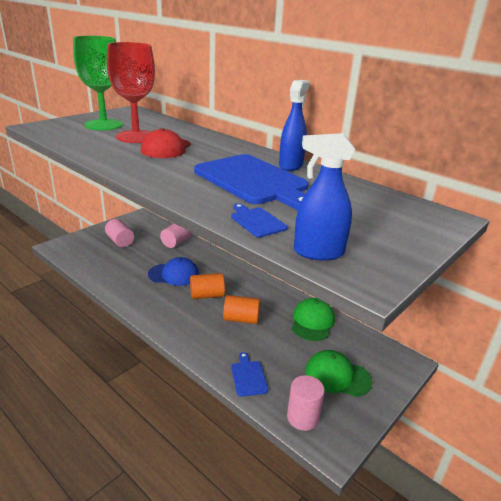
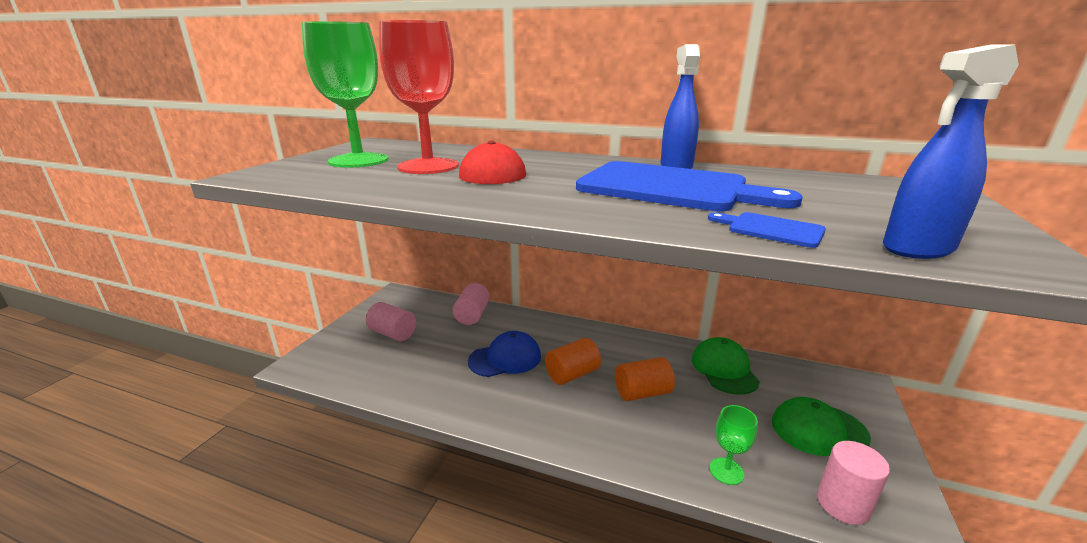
camera: 20 degrees left, 5 degrees down
blue cutting board [231,352,268,397] -> green goblet [710,405,758,485]

